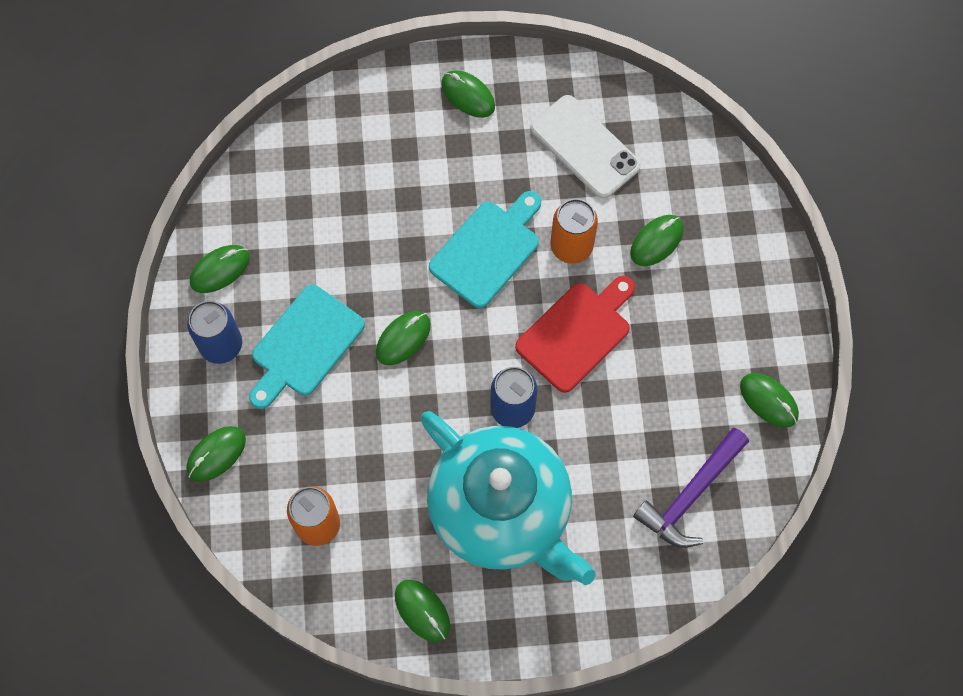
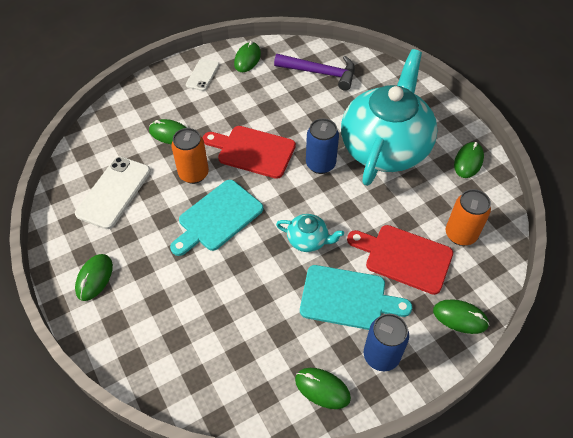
camera: 115 degrees left, 15 degrees down
green mouse [376,311,431,365] -> turquoise teapot [276,214,344,252]
turquoise cutting board [429,191,541,308] -> turquoise cutting board turned 60 degrees counterclockwise [170,180,263,256]
none -> white phone [186,59,219,91]
none -> red cutting board [347,225,453,295]

